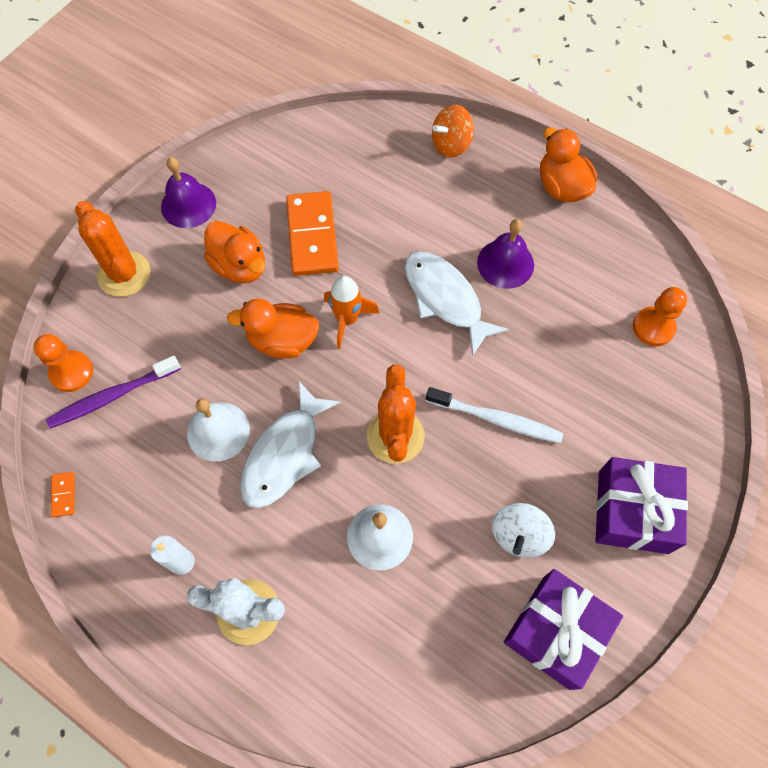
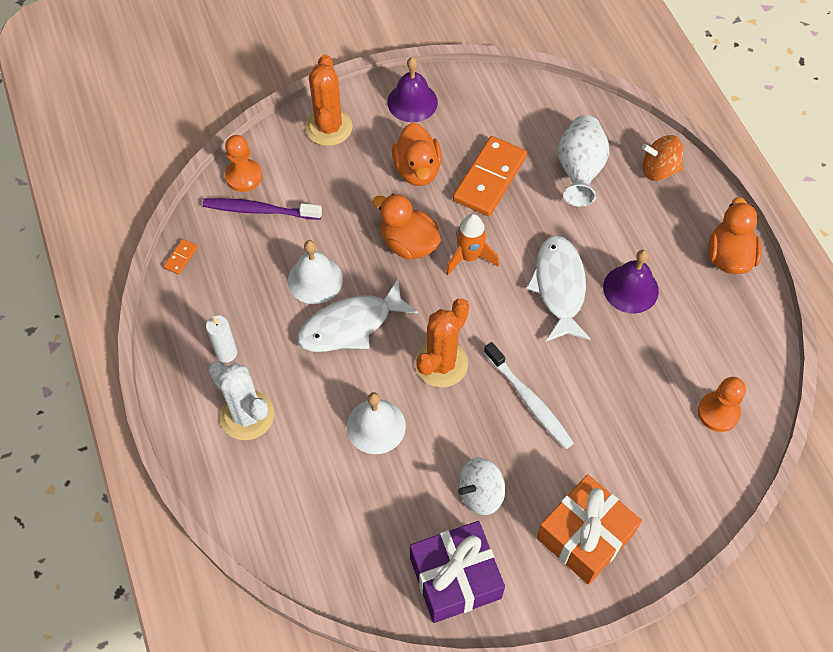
camera: 35 degrees right, 5 degrees down
purple gift [595,457,688,554] -> orange gift [536,474,642,585]
none -> white vase [558,115,609,207]

